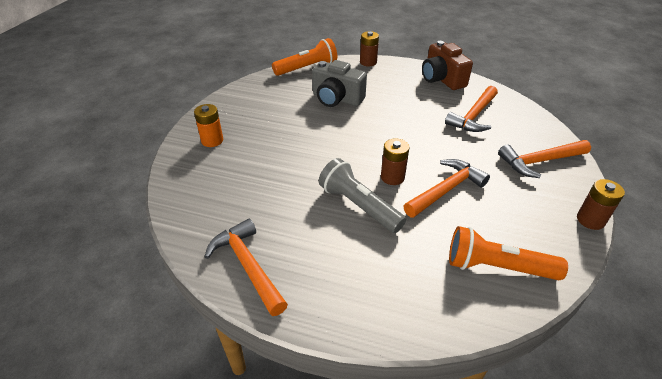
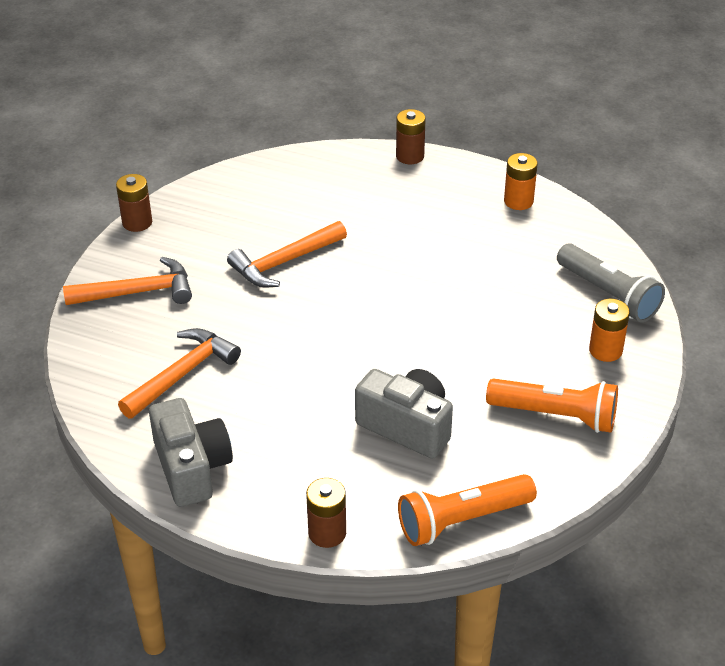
camera: 175 degrees left, 0 degrees up
orange hammer [204,219,288,316] -> orange battery [504,153,538,210]
grey flashlight [319,158,406,233] -> grey flashlight moved to [557,244,665,322]
brown battery [381,139,409,185] -> brown battery moved to [396,109,425,164]
brown camera [422,41,473,90] -> grey camera [149,398,233,507]
orange flashlight [449,226,568,280] -> orange flashlight moved to [486,378,618,433]

